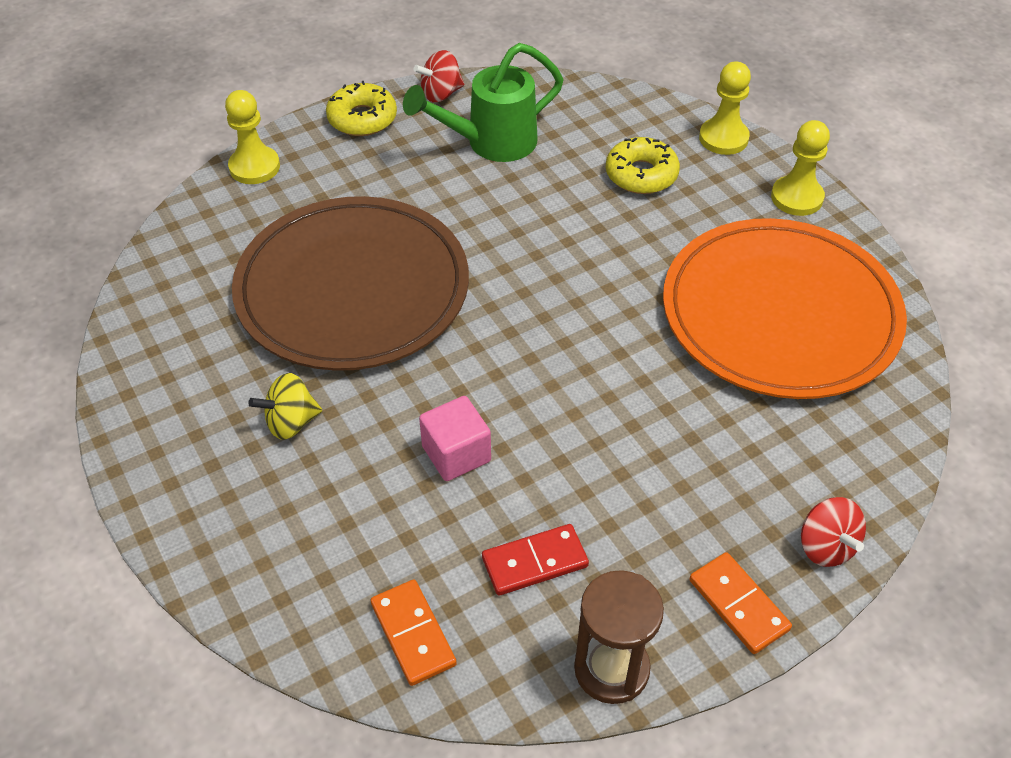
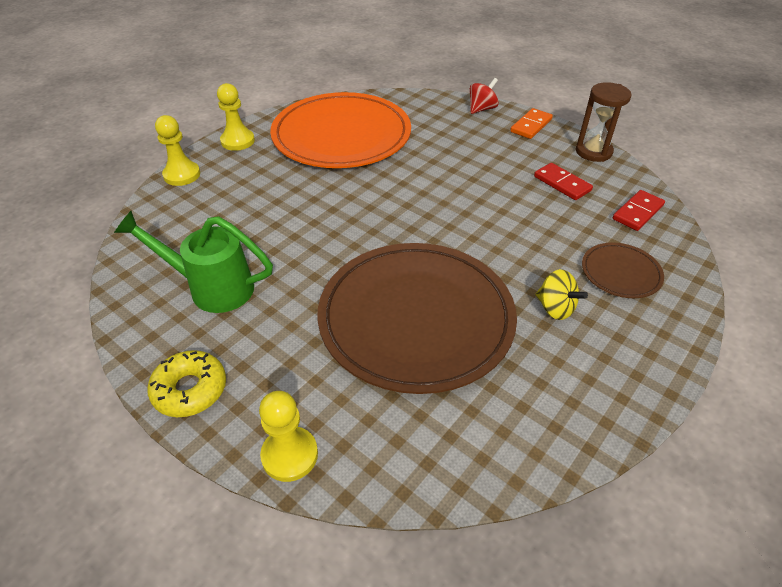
camera: 110 degrees left, 5 degrees down
orange domino [371,579,457,686] -> red domino [613,190,665,231]
green watering can [403,43,564,162] -> green watering can turned 150 degrees clockwise [114,211,273,313]
red spinning top [414,50,464,102] -> none
pink cube [419,396,491,481] -> none
yellow donut [606,137,680,194] -> none
none -> brown plate [582,242,664,298]

